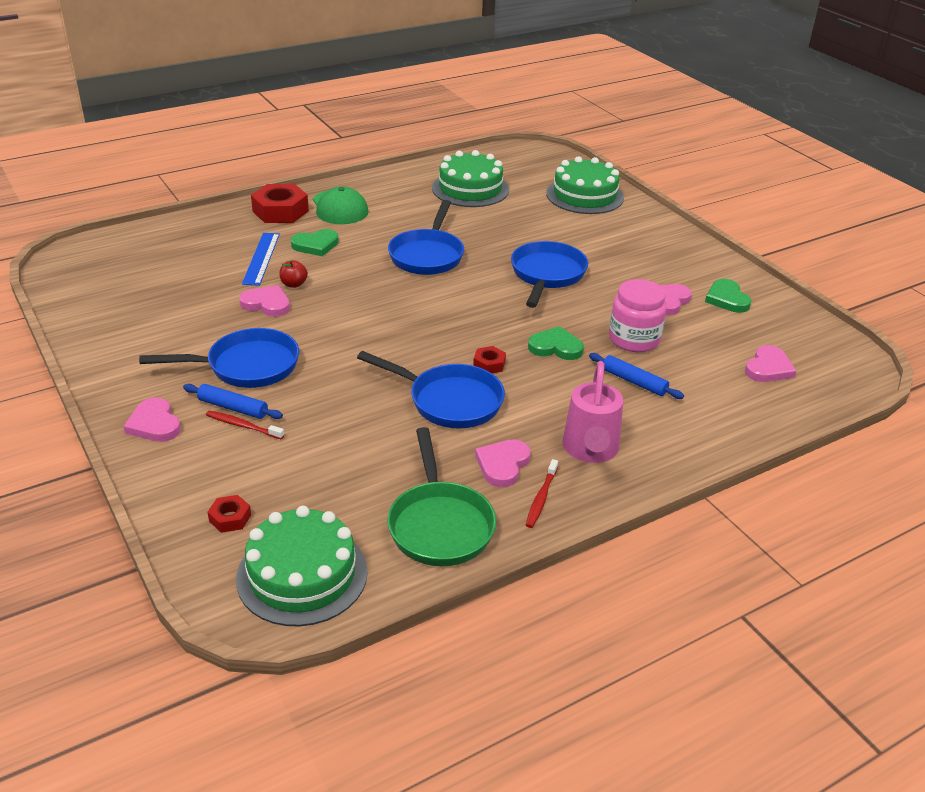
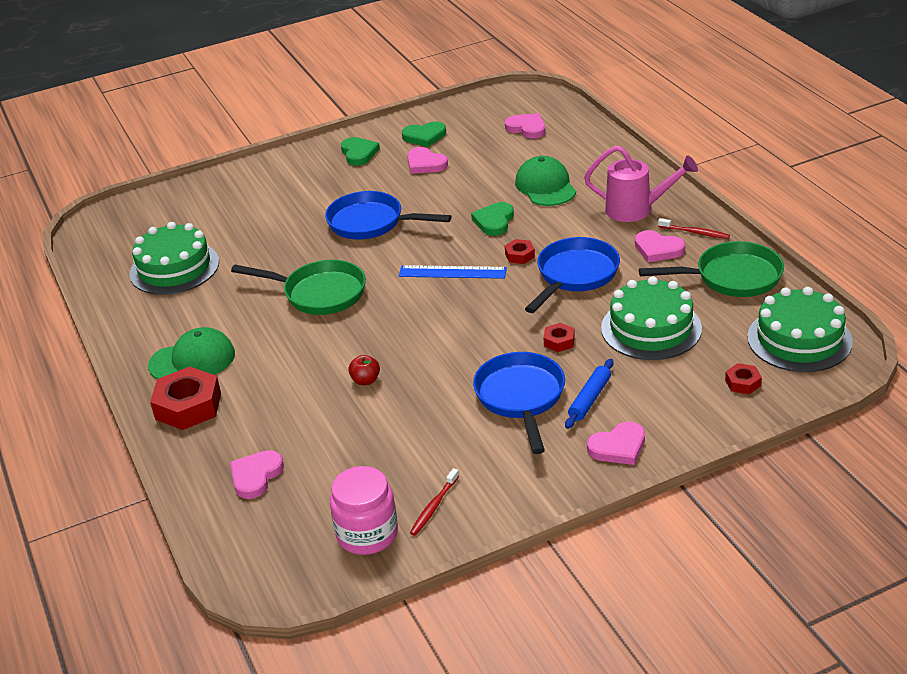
camera: 80 degrees left, 0 degrees up
red toothbrush [206,411,284,439] -> red toothbrush moved to [410,468,459,536]
pink heart [239,285,290,317] -> pink heart moved to [230,450,284,499]
blue ruler [242,233,280,286] -> blue ruler moved to [399,265,507,279]
green heart [291,229,339,256] -> green heart moved to [341,137,380,166]
blue pan [388,200,464,275] -> green pan [231,260,366,315]
green cake [546,156,624,214] -> green cake moved to [601,276,702,360]
blue rolling pin [589,353,684,399] -> green cap [515,156,576,206]
pink jar [609,279,667,352] -> pink jar moved to [330,466,398,555]
none -> red nut [544,323,575,352]

